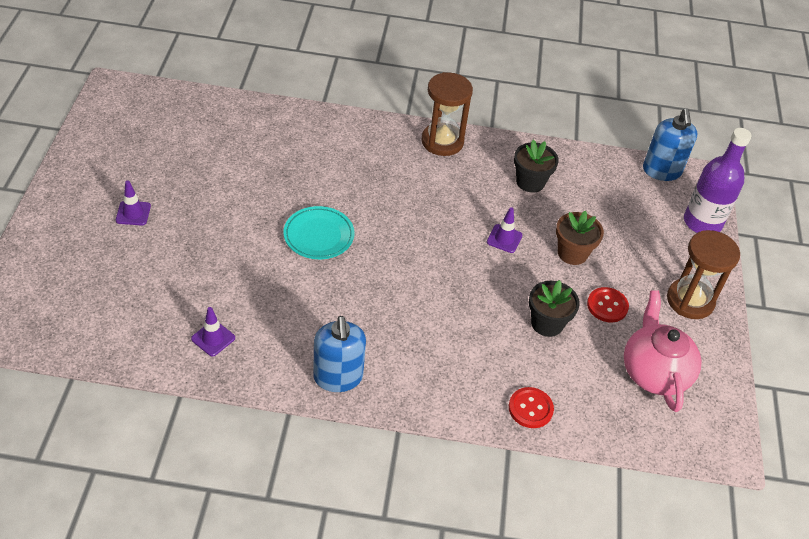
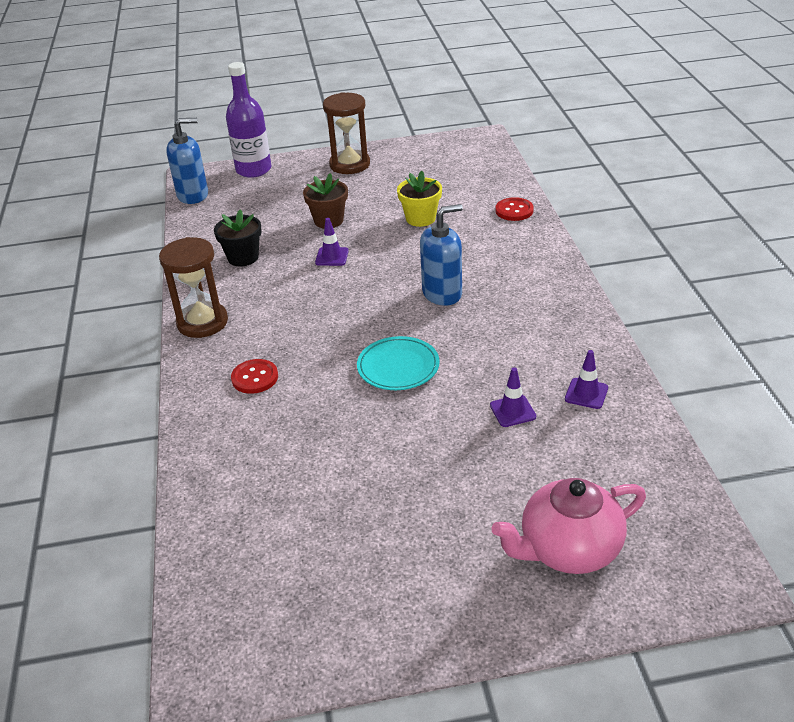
camera: 100 degrees left, 10 degrees down
purple traffic cone [116,181,151,225] -> purple traffic cone moved to [490,367,536,427]
blue soap dispenser [313,316,366,392] -> blue soap dispenser moved to [420,204,463,306]
black flower pot [529,280,580,337] -> yellow flower pot [397,171,442,227]
red button [587,287,629,322] -> red button moved to [231,359,278,394]
pink teapot [624,290,701,412] -> pink teapot moved to [492,478,646,574]

